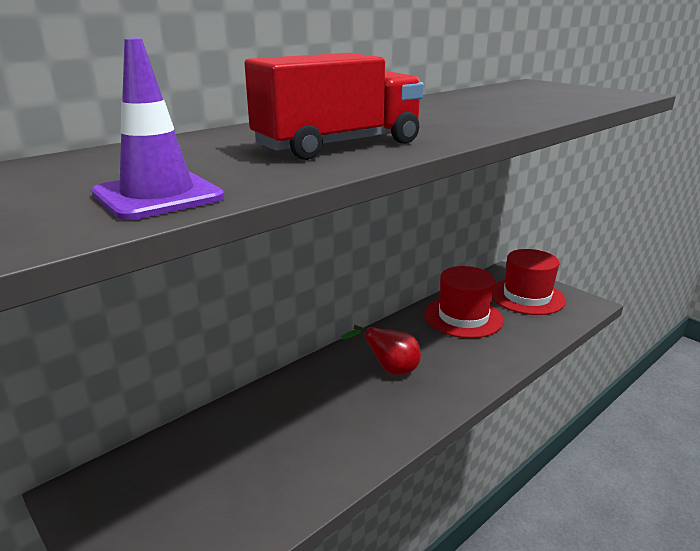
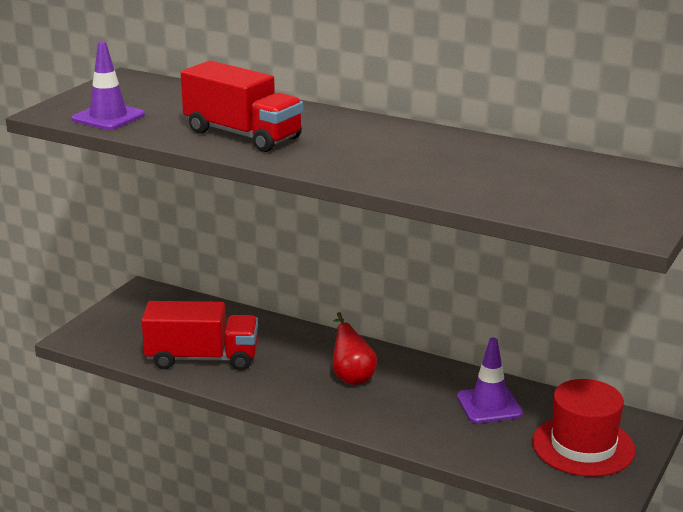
camera: 70 degrees right, 0 degrees up
red hat [424,266,504,338] -> purple traffic cone [457,337,523,423]
none -> red truck [141,301,258,370]

